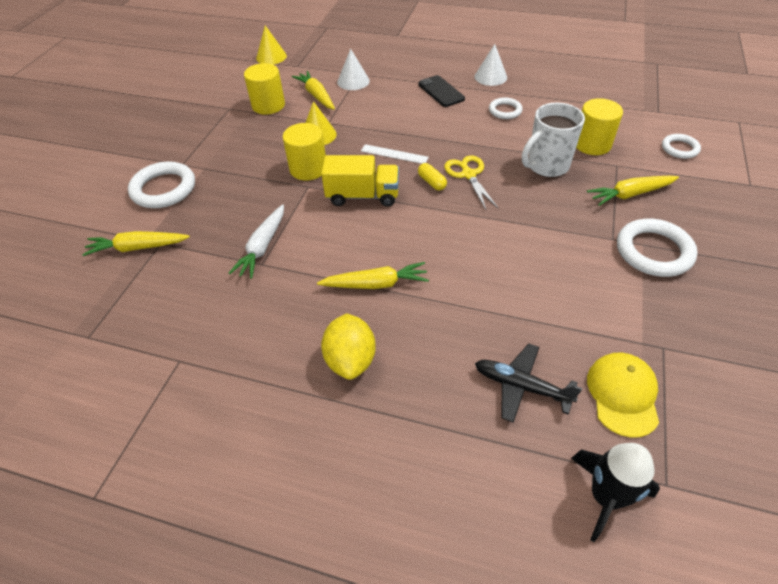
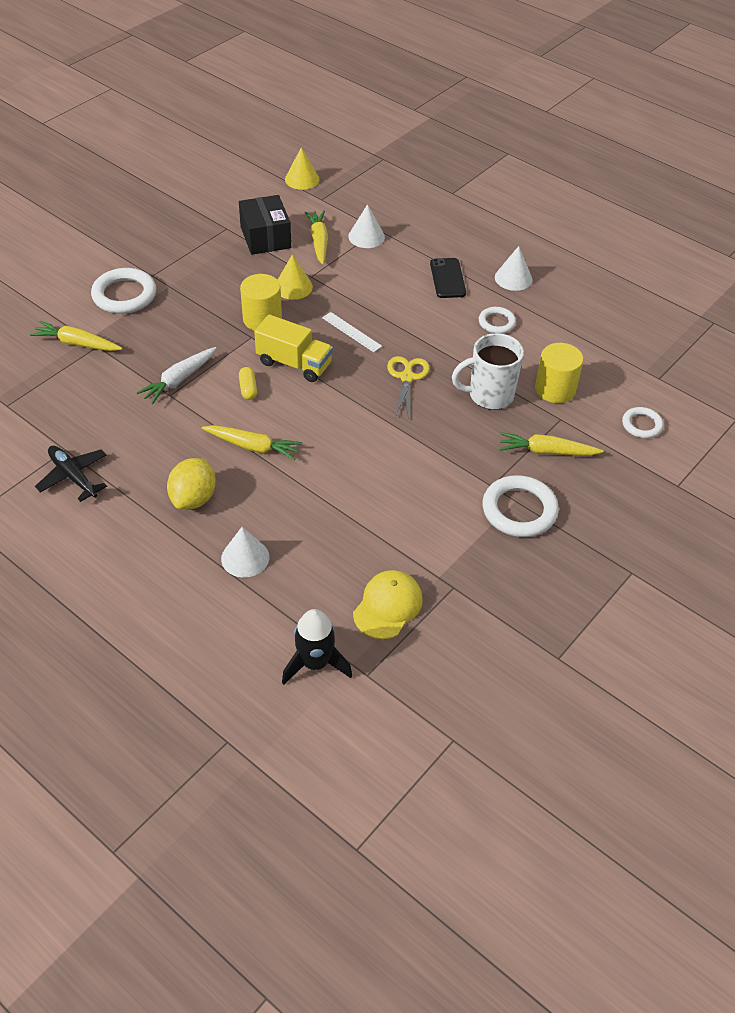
camera: 20 degrees right, 0 degrees up
yellow cylinder [244,63,285,115] -> black box [239,195,291,255]
yellow capsule [418,163,447,190] -> yellow capsule moved to [239,367,257,400]
black plane [475,343,582,423] -> black plane moved to [35,446,107,502]
none -> white cone [221,527,269,578]

